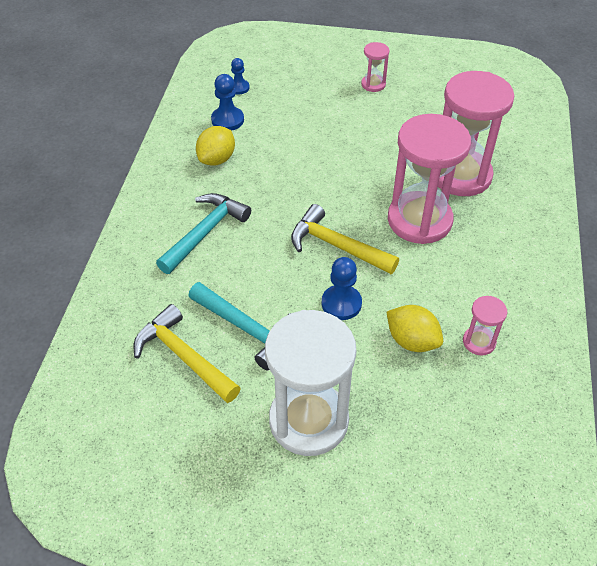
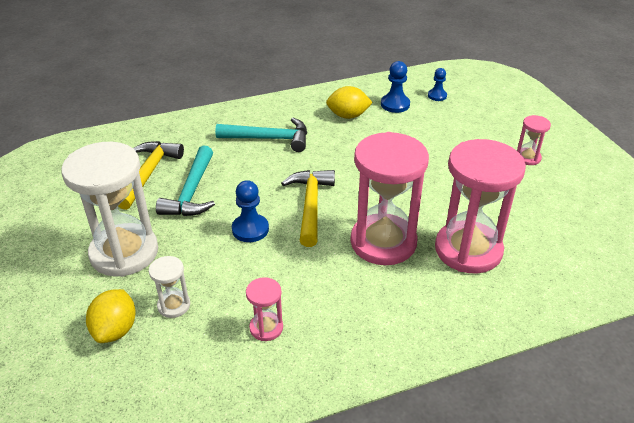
camera: 60 degrees right, 10 degrees down
yellow lemon [387,305,443,352] -> yellow lemon moved to [86,289,136,343]
none -> white hourglass [149,256,190,318]

